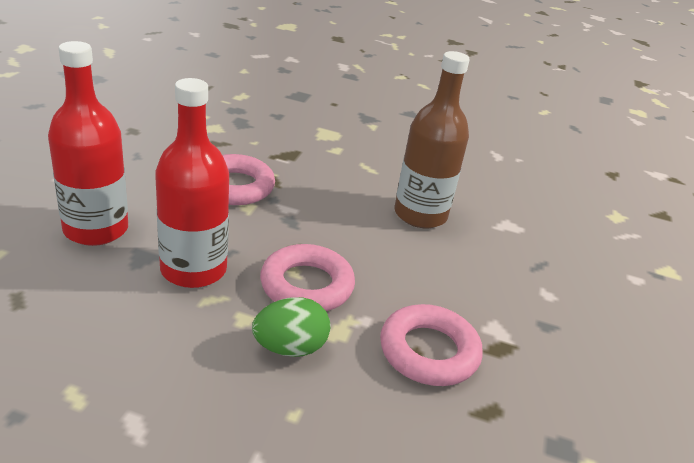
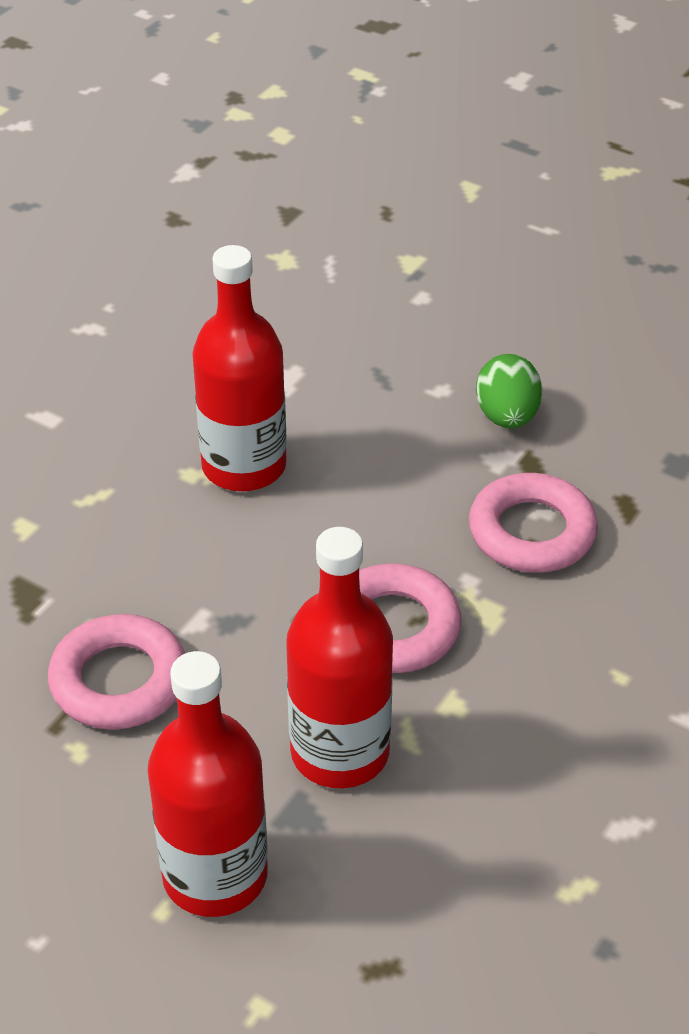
camera: 70 degrees left, 10 degrees up
green egg [252,297,331,357] -> green egg moved to [476,354,542,429]
brown bottle [395,51,470,228] -> red bottle [192,245,287,491]

